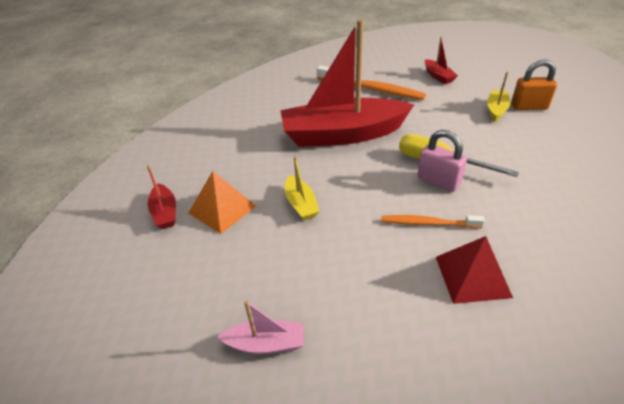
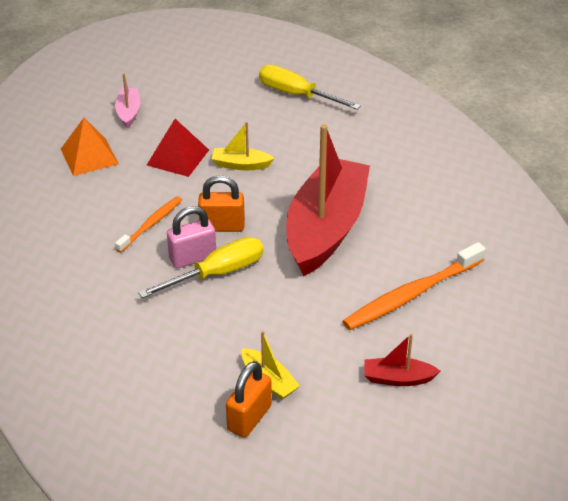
camera: 115 degrees right, 0 degrees up
red boat [147,165,176,229] -> yellow screwdriver [259,65,361,110]
orange pyramid [189,171,256,234] -> orange pyramid moved to [61,118,119,176]
pink boat [217,301,304,354] -> pink boat turned 150 degrees clockwise [115,73,140,128]
red pyramid [436,236,513,304] -> red pyramid moved to [147,119,209,177]
none -> orange padlock [198,175,245,232]

